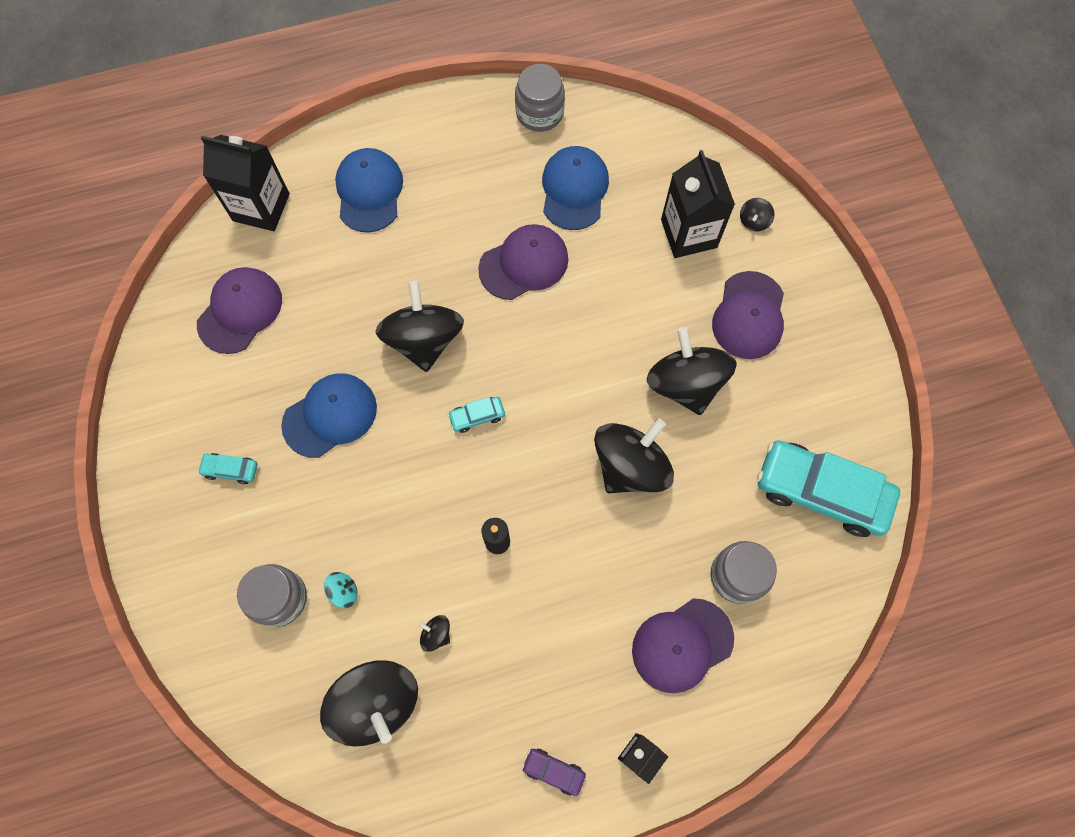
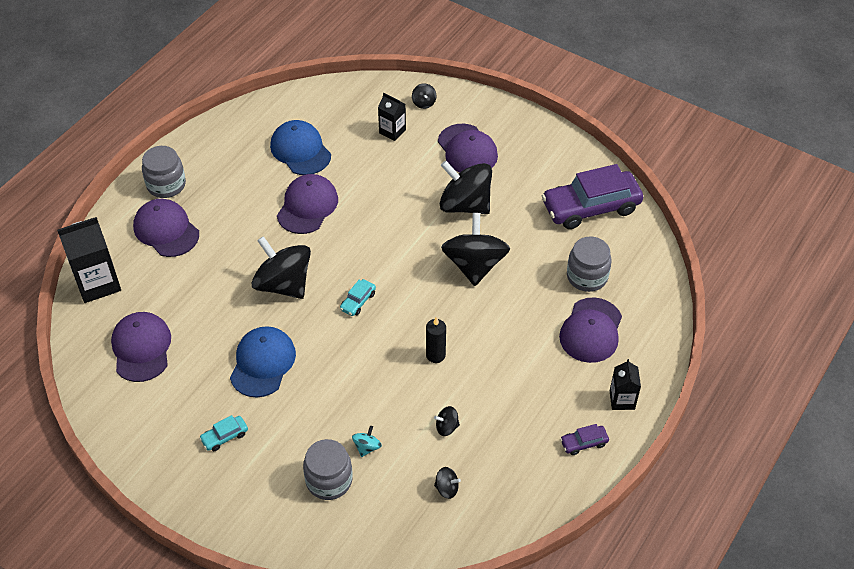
camera: 40 degrees left, 20 degrees down
black spinning top [320,660,418,747] -> black spinning top [434,467,461,499], size x0.41
blue cap [335,148,403,233] -> purple cap [133,199,199,257]
grey jar [515,64,565,132] -> grey jar moved to [142,146,186,198]
black carton [661,150,735,258] -> black carton [378,93,406,141], size x0.57
turquoise car [757,440,900,537] -> purple car [542,164,643,229]

